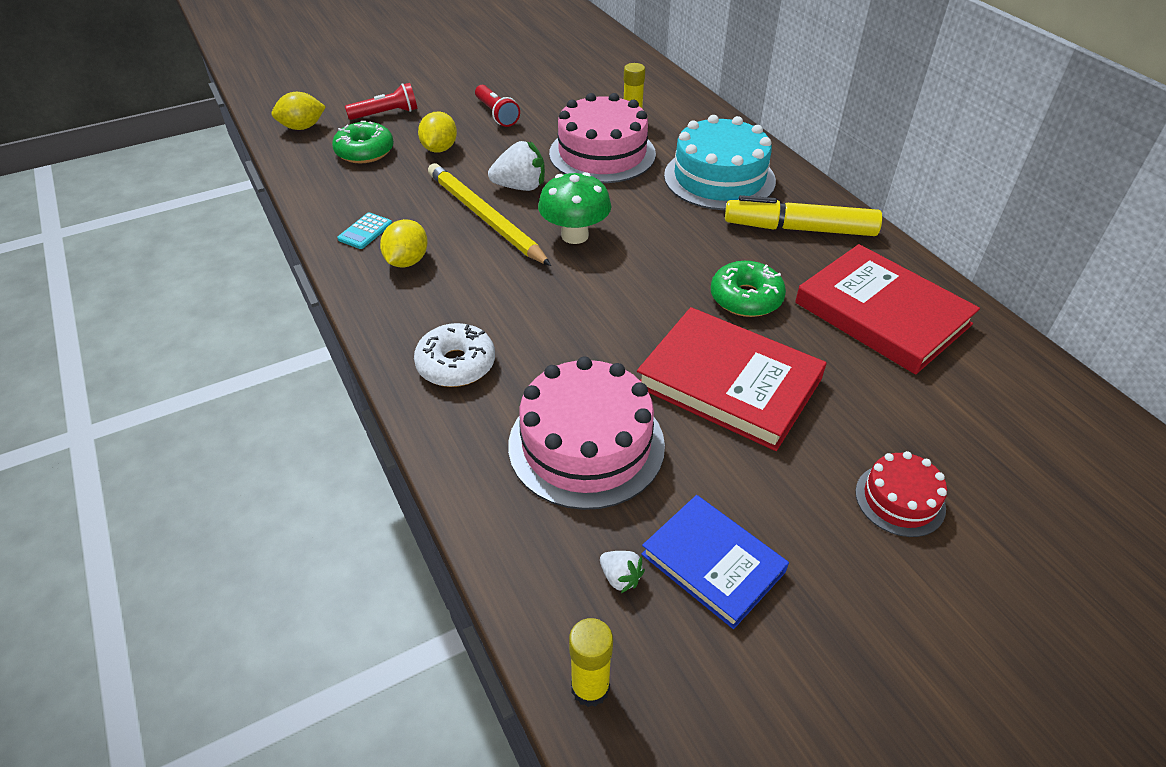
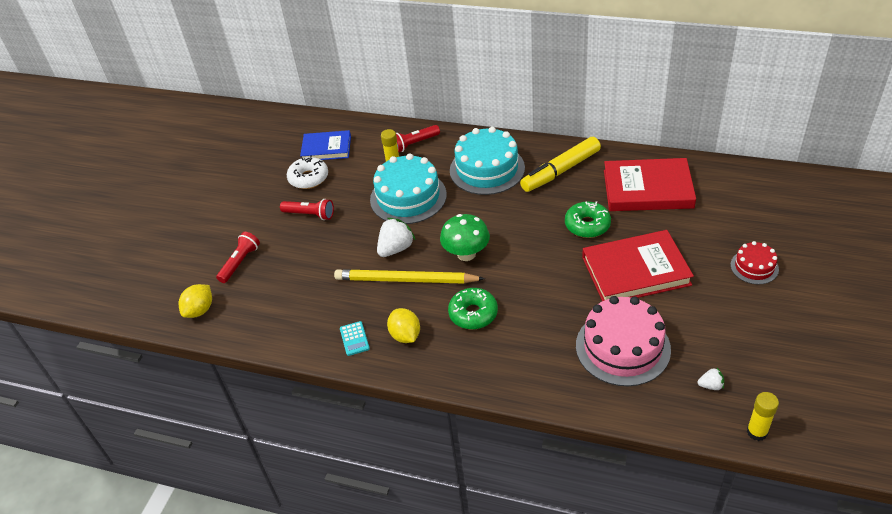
camera: 40 degrees left, 0 degrees up
green donut [332,121,394,163] -> green donut moved to [448,288,498,329]
white donut [414,323,495,387] -> white donut moved to [287,156,328,189]
yellow lemon [418,111,457,153] -> none
pink cake [549,93,656,183] -> turquoise cake [370,154,447,224]
blue book [641,495,789,629] -> blue book moved to [300,130,351,160]
none -> red flashlight [396,125,440,152]

